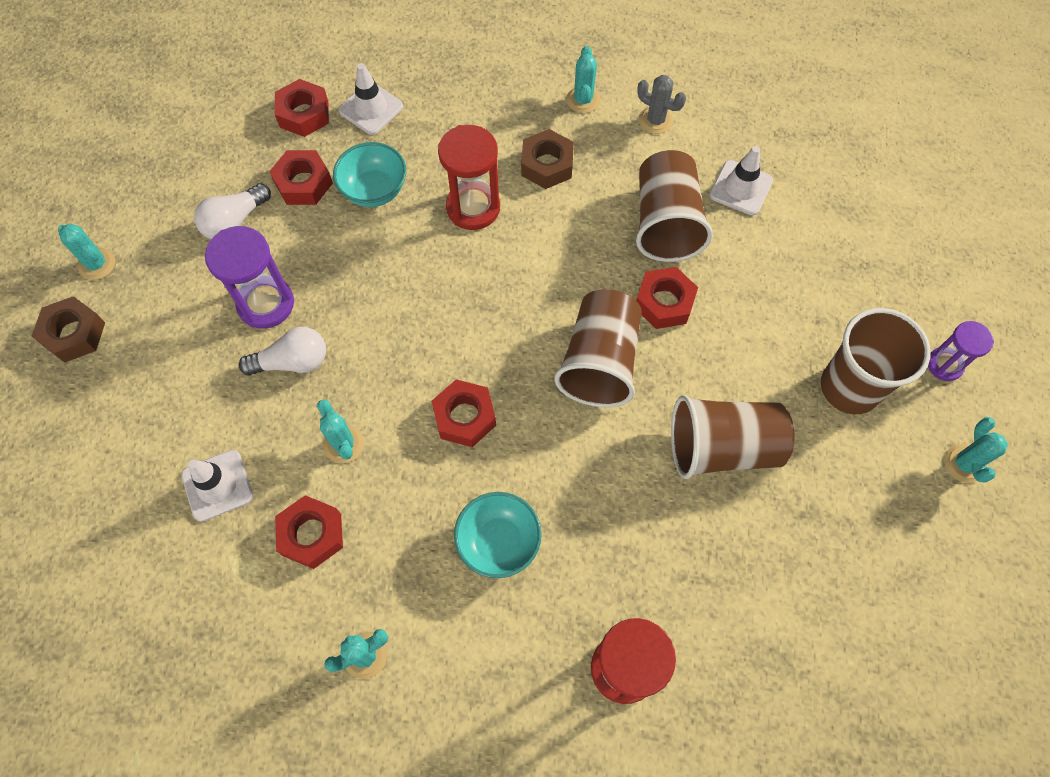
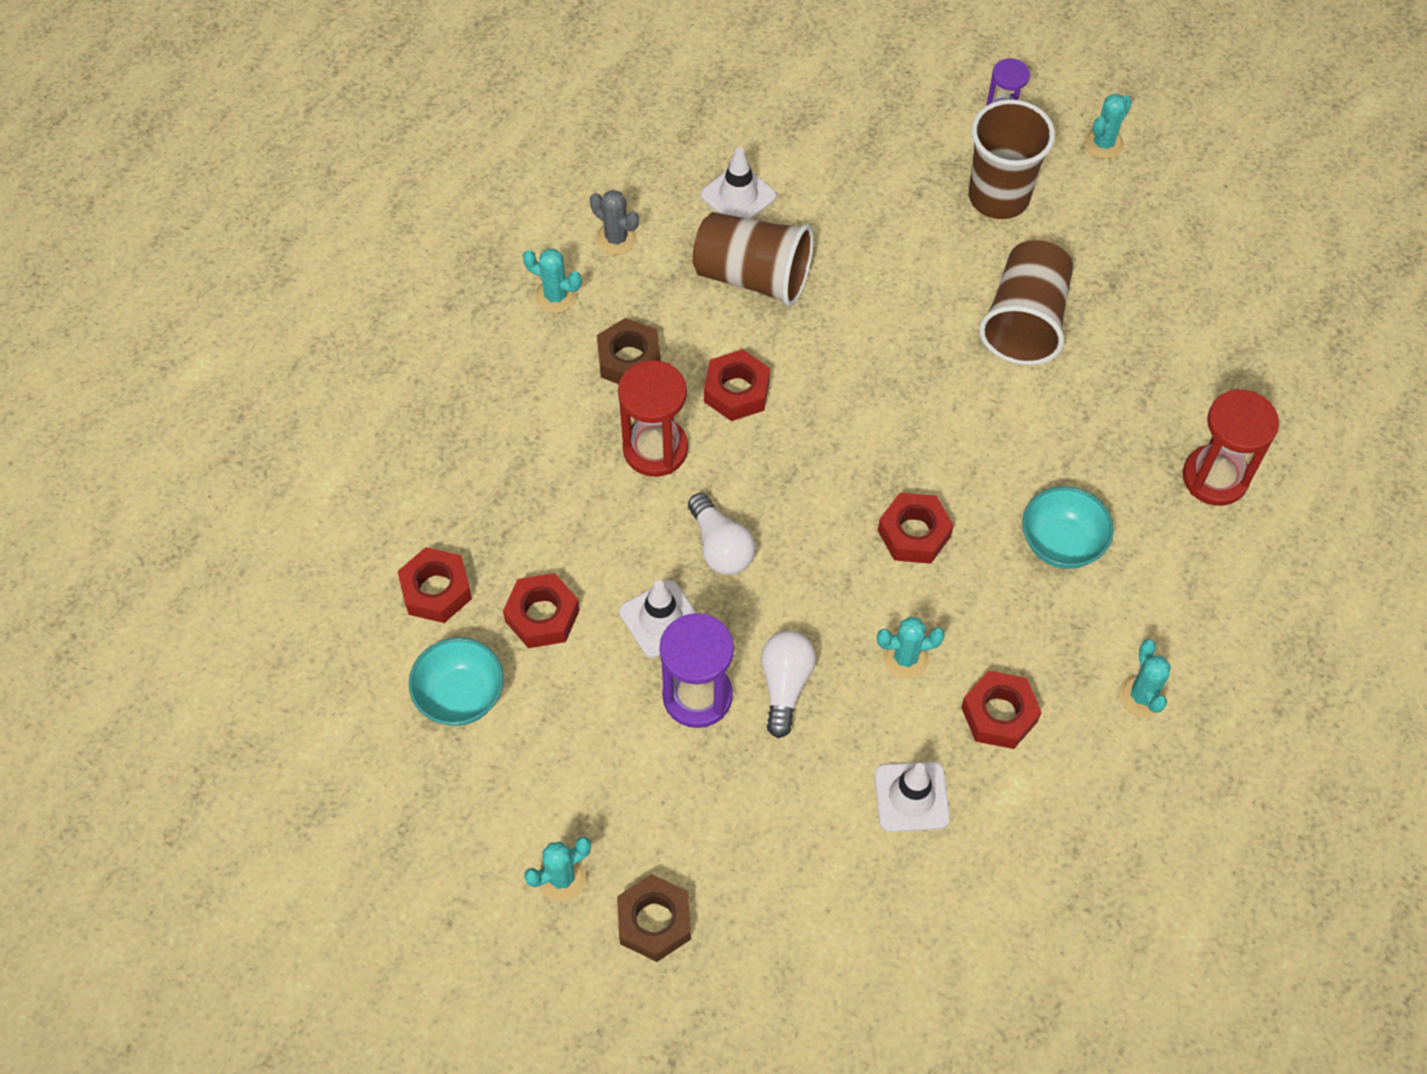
camera: 70 degrees left, 5 degrees down
white light bulb [194,183,271,239] -> white light bulb moved to [688,493,755,575]
turquoise bowl [333,142,406,207] -> turquoise bowl moved to [409,637,504,726]
white traffic cone [339,63,403,135] -> white traffic cone moved to [619,580,697,658]
brown cup [554,289,642,407] -> none
red nut [636,267,698,329] -> red nut moved to [704,349,770,421]
grey cactus [637,75,686,134] -> grey cactus turned 75 degrees clockwise [590,190,639,255]
turquoise cactus [944,417,1008,483] -> turquoise cactus turned 75 degrees counterclockwise [1084,94,1132,159]

